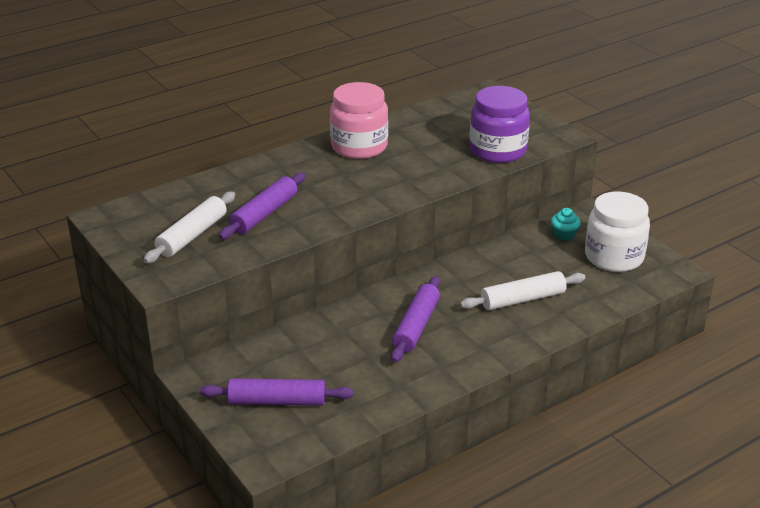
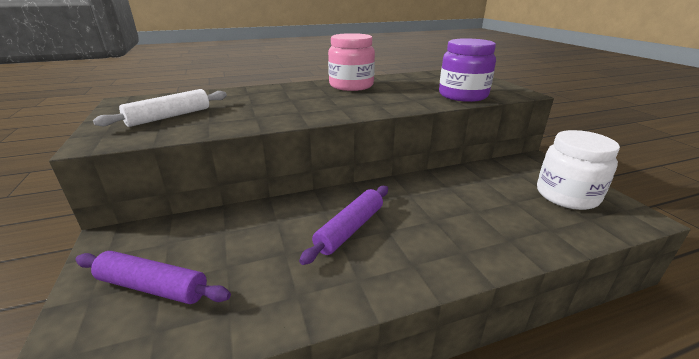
camera: 15 degrees right, 5 degrees down
purple rolling pin [219,173,306,239] -> none
white rolling pin [460,271,586,310] -> none
turquoise cupcake [551,208,581,241] -> none

